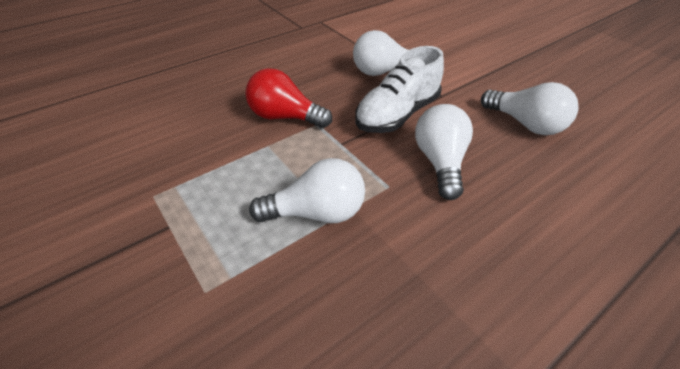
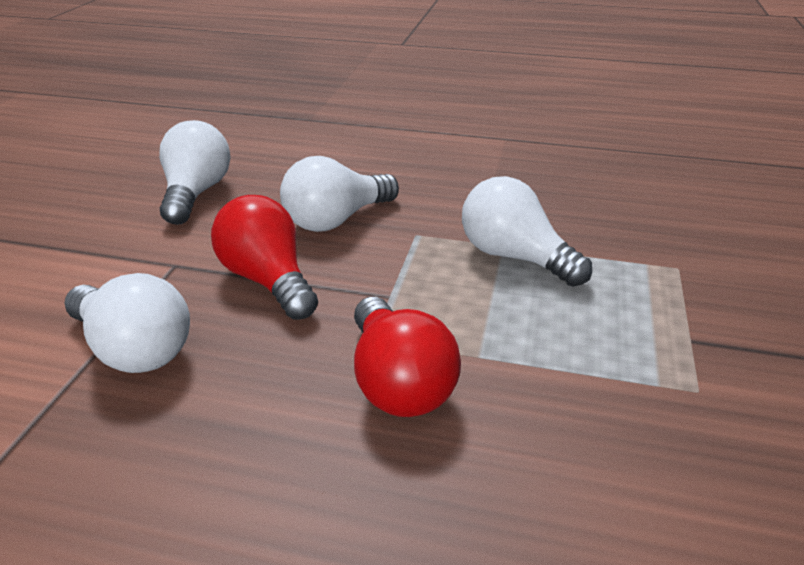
camera: 130 degrees left, 10 degrees down
white shoe [355,46,444,133] -> red light bulb [211,195,318,320]

